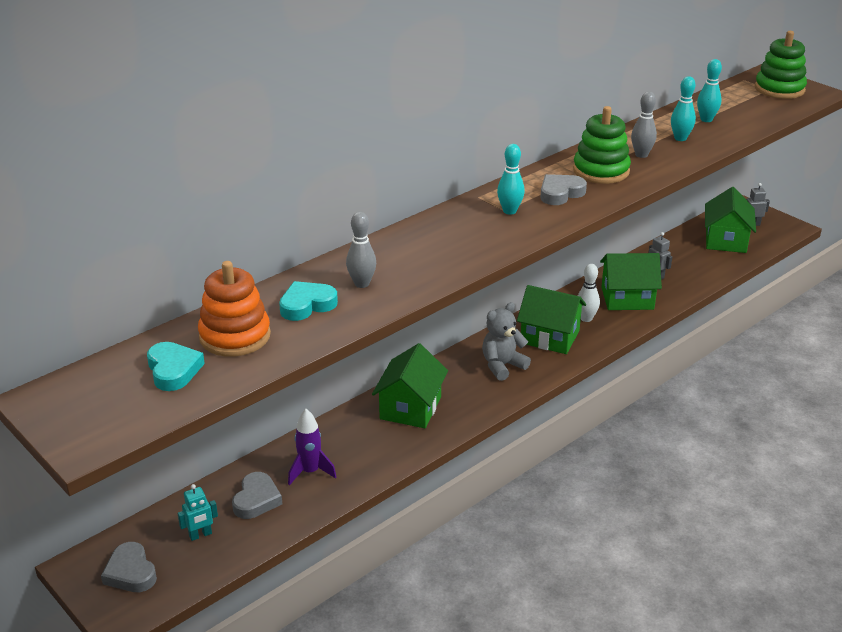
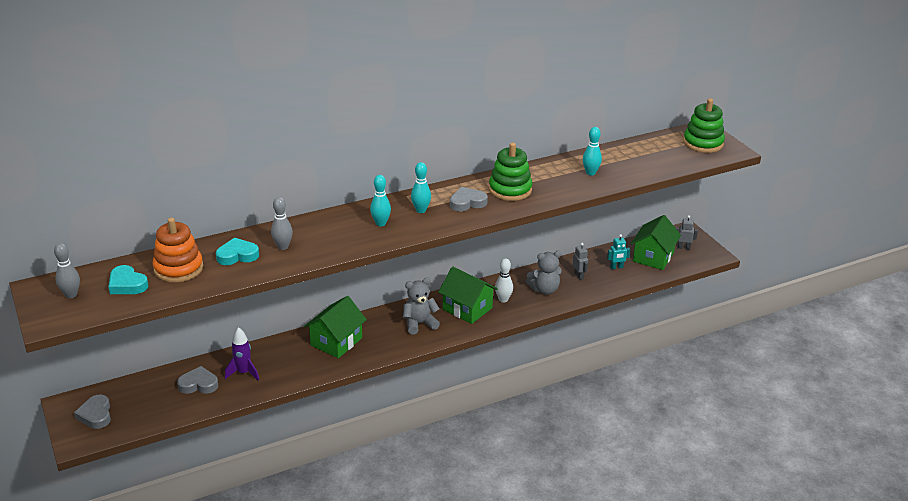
camera: 15 degrees right, 0 degrees up
turquoise heart [147,342,205,391] -> turquoise heart turned 135 degrees clockwise [108,265,148,294]
turquoise robot [178,484,218,541] -> turquoise robot moved to [607,234,630,269]
grey heart [232,472,282,519] -> grey heart turned 120 degrees counterclockwise [177,366,218,394]
green house [600,253,662,310] -> grey teddy bear [526,250,562,294]
grey bowling pin [631,92,657,158] -> grey bowling pin moved to [54,243,80,298]
turquoise bowling pin [697,59,722,122] -> turquoise bowling pin moved to [370,175,391,226]

